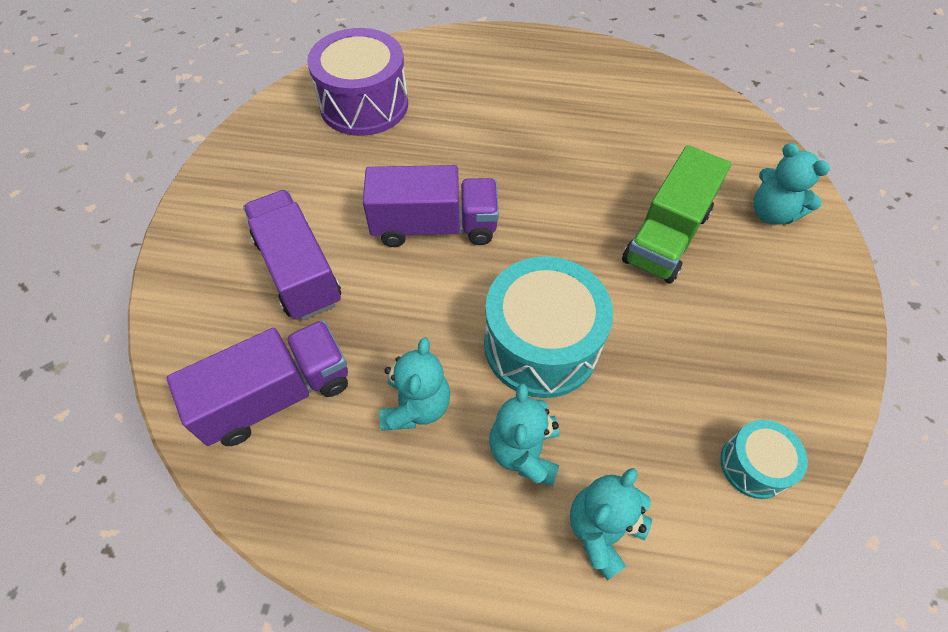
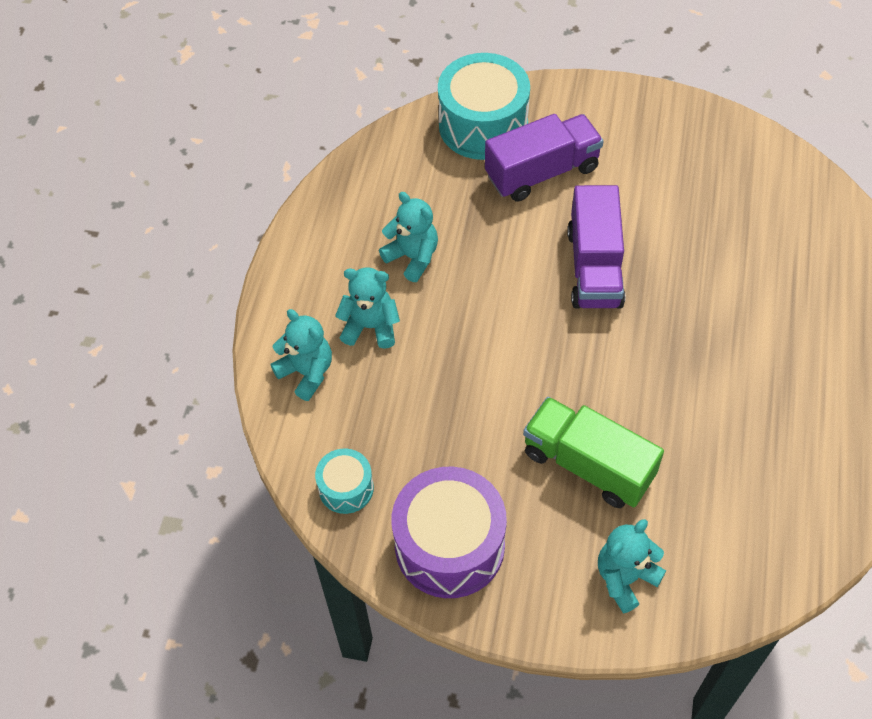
camera: 95 degrees right, 0 degrees up
purple truck [166,320,348,446] -> none
purple drum [307,28,408,136] -> purple drum moved to [392,467,507,598]
turquoise teddy bear [379,337,450,431] -> turquoise teddy bear turned 150 degrees counterclockwise [379,192,438,282]
turquoise drum [484,256,613,398] -> turquoise drum moved to [438,53,530,160]

